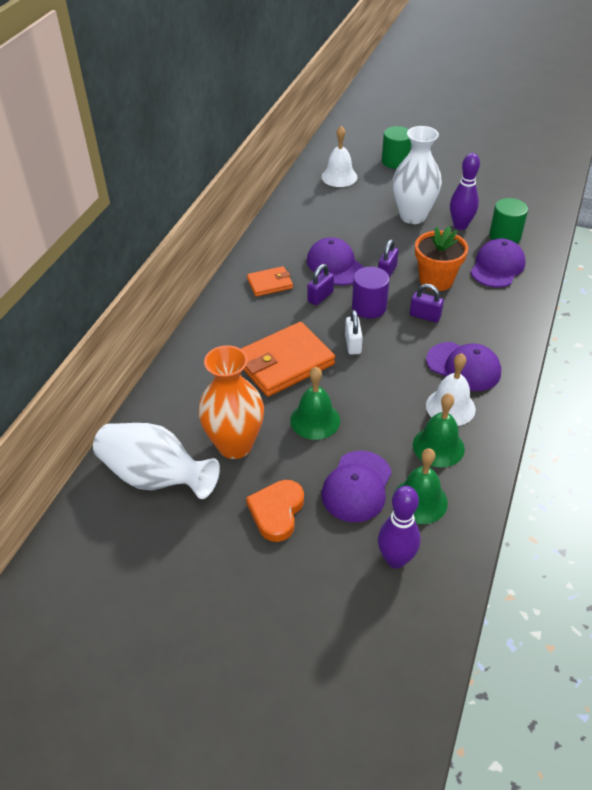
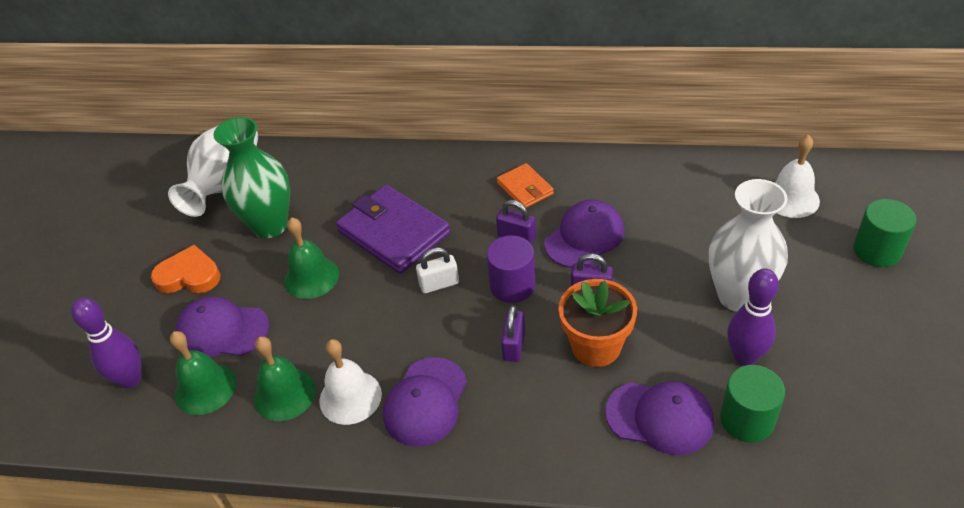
camera: 80 degrees right, 0 degrees up
orange vase [198,345,264,459] -> green vase [213,117,290,238]
orange wallet [241,322,335,397] -> purple wallet [336,185,451,274]

